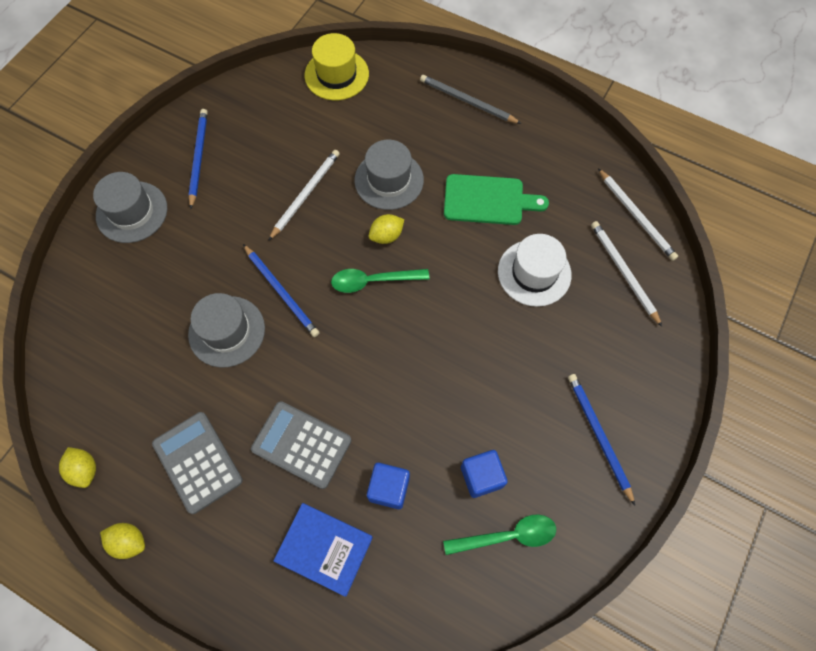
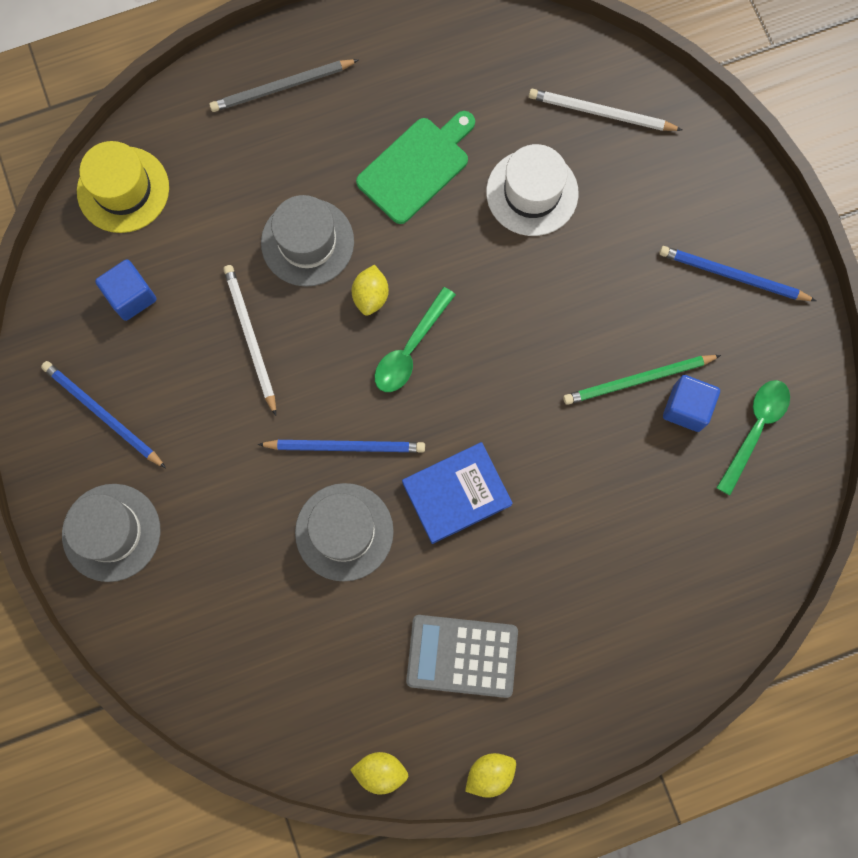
camera: 50 degrees left, 10 degrees up
grey calculator [251,401,352,489] -> none
blue book [274,503,373,597] -> blue book moved to [402,442,513,544]
blue cube [367,463,410,509] -> blue cube moved to [95,259,156,321]
white pencil [598,168,678,261] -> none
none -> green pencil [563,355,721,405]

